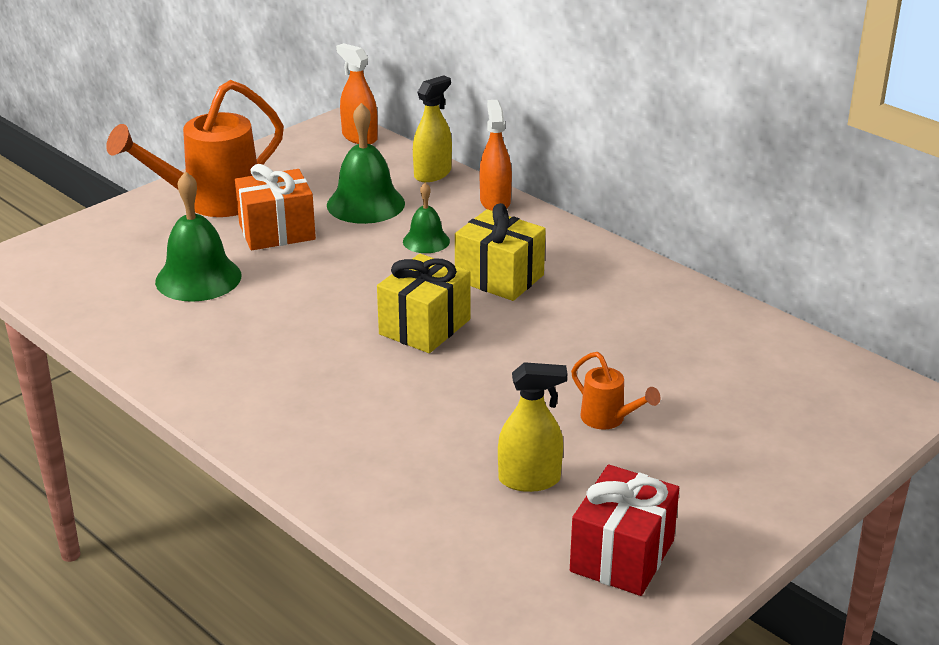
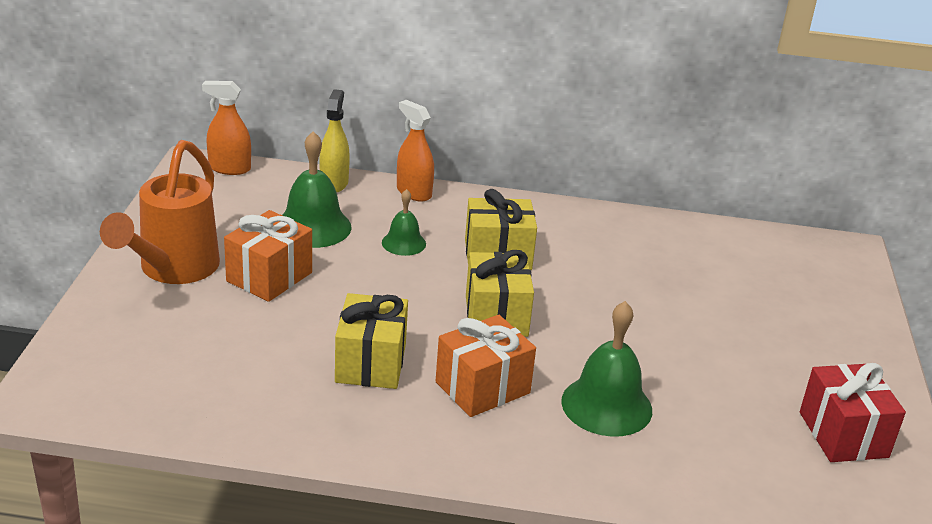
camera: 40 degrees left, 0 degrees up
green bell [155,171,241,302] -> green bell moved to [561,301,652,437]
yellow spray bottle [498,362,567,492] -> none
orange watering can [571,352,660,429] -> none
none -> yellow gift [335,293,408,389]
none -> orange gift [436,315,536,417]

